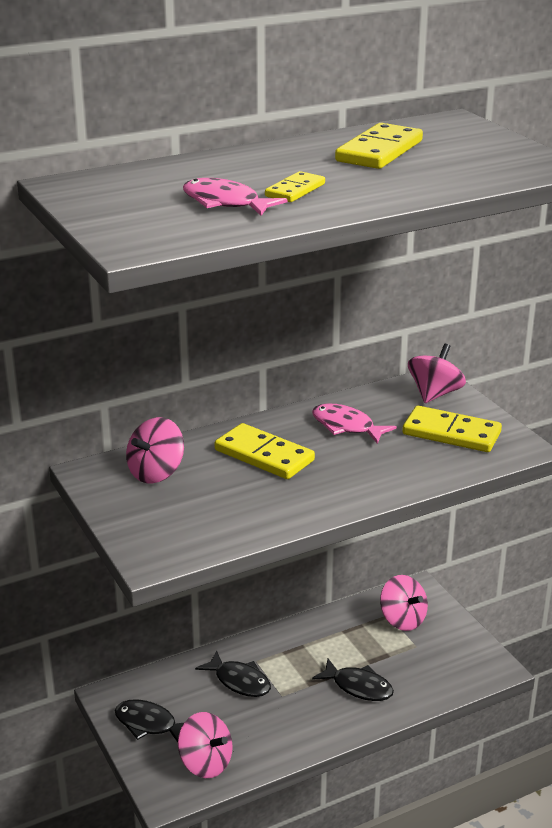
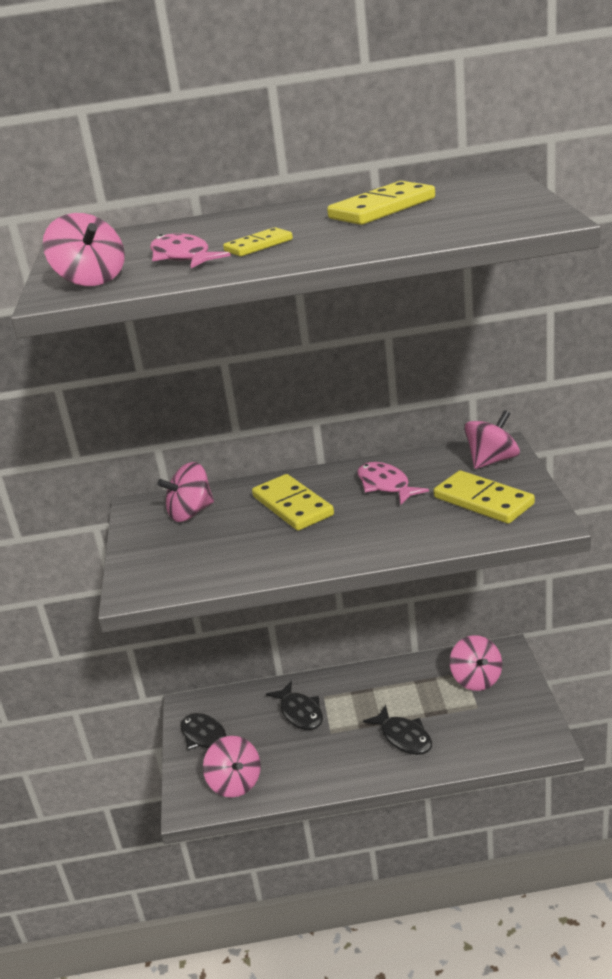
camera: 25 degrees right, 0 degrees up
none -> pink spinning top [43,213,125,286]

